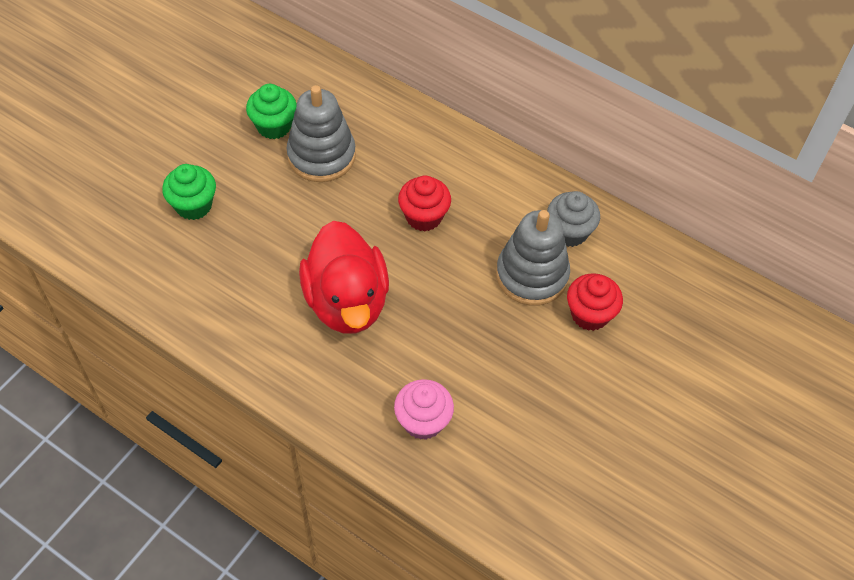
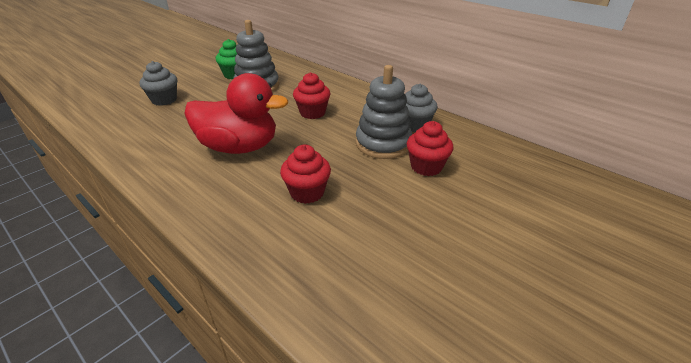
camera: 10 degrees right, 20 degrees down
green cupcake [162,164,216,220] -> grey cupcake [139,61,177,106]
red duck [299,221,389,334] -> red duck turned 75 degrees counterclockwise [184,73,288,154]
pink cupcake [394,379,454,440] -> none
none -> red cupcake [280,145,331,204]

